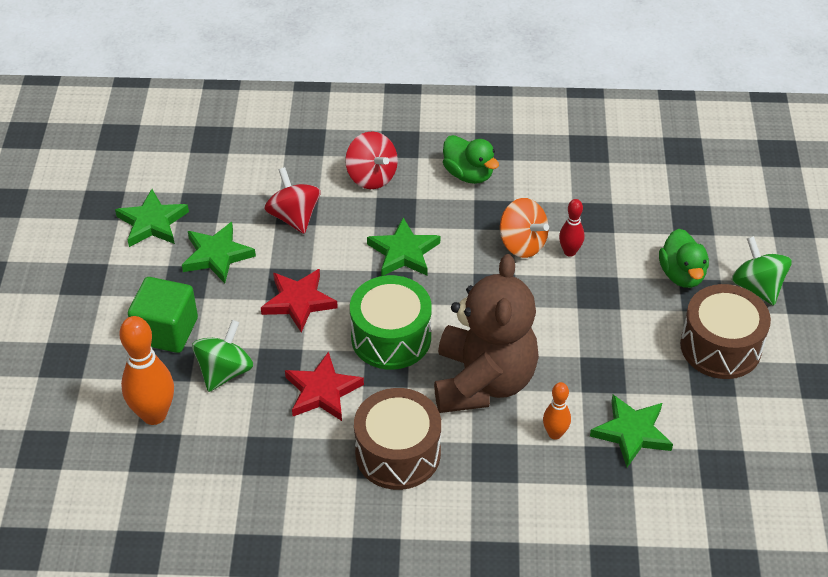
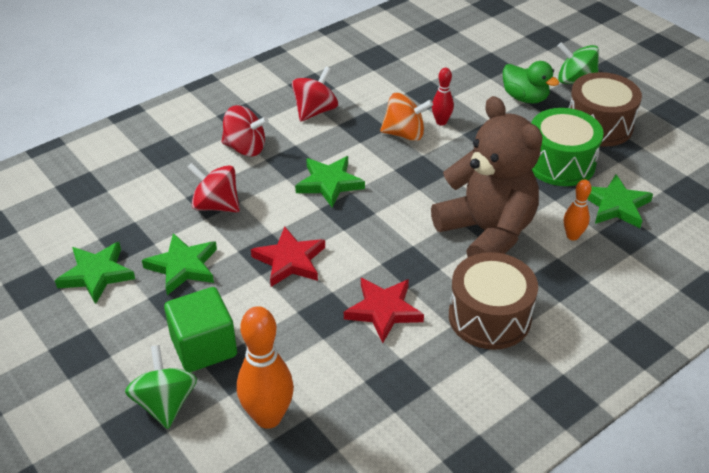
camera: 40 degrees left, 5 degrees down
green spinning top [192,320,253,392] -> green spinning top moved to [125,345,197,429]
green drum [350,275,432,370] -> green drum moved to [532,108,604,186]
green duck [443,135,499,184] -> red spinning top [292,67,338,122]

